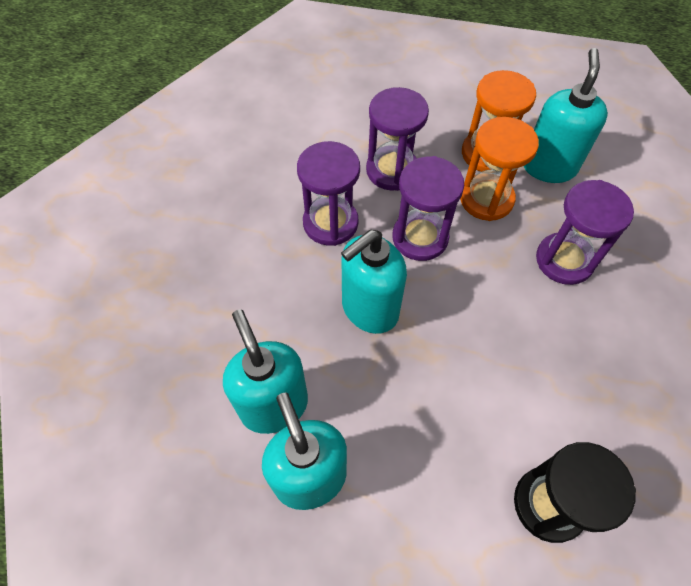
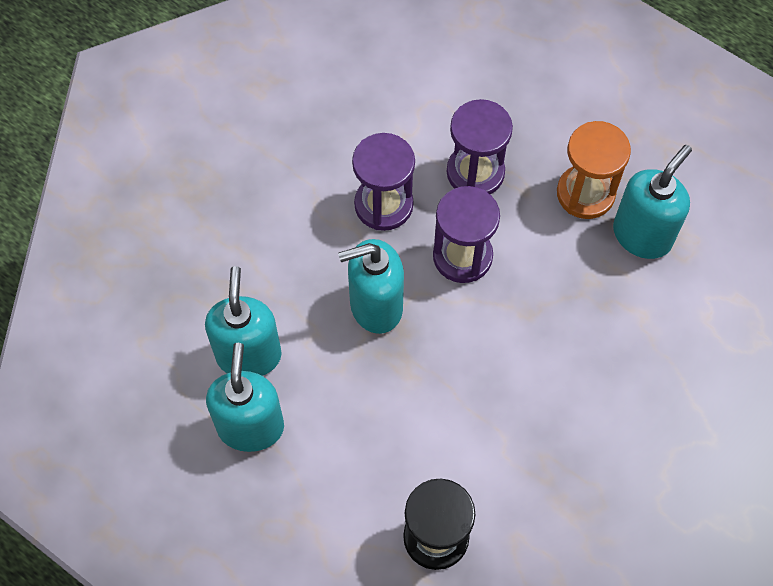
camera: 25 degrees right, 5 degrees up
orange hourglass [460,117,539,221] -> none
purple hourglass [536,180,634,285] -> none

